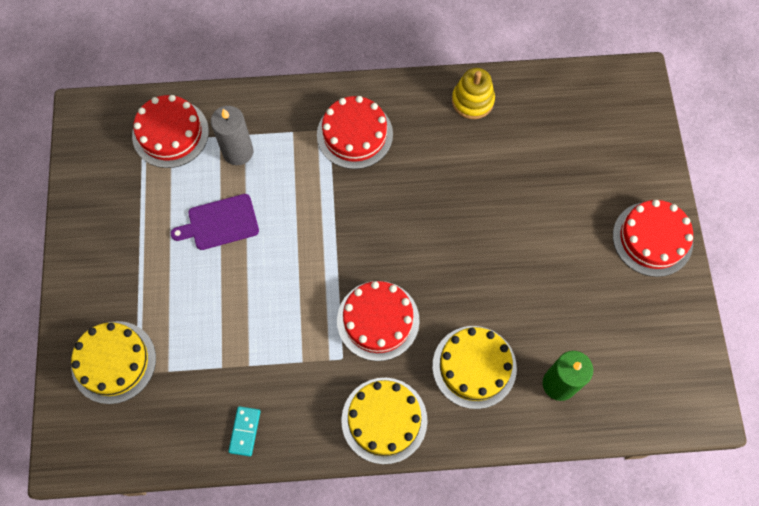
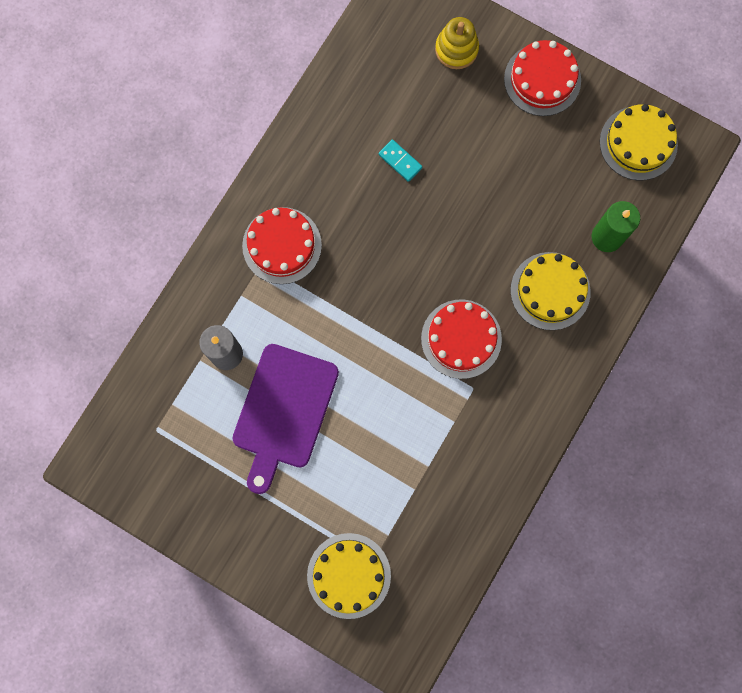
camera: 55 degrees left, 10 degrees up
red cake [132,95,209,168] -> none
purple cutting board [171,194,259,250] -> purple cutting board [232,344,339,494], size x1.67
turquoise domino [228,406,261,457] -> turquoise domino moved to [379,140,422,182]
yellow cake [341,378,428,464] -> yellow cake moved to [600,104,678,181]
yellow stacking toy [452,68,495,119] -> yellow stacking toy moved to [435,17,479,69]

